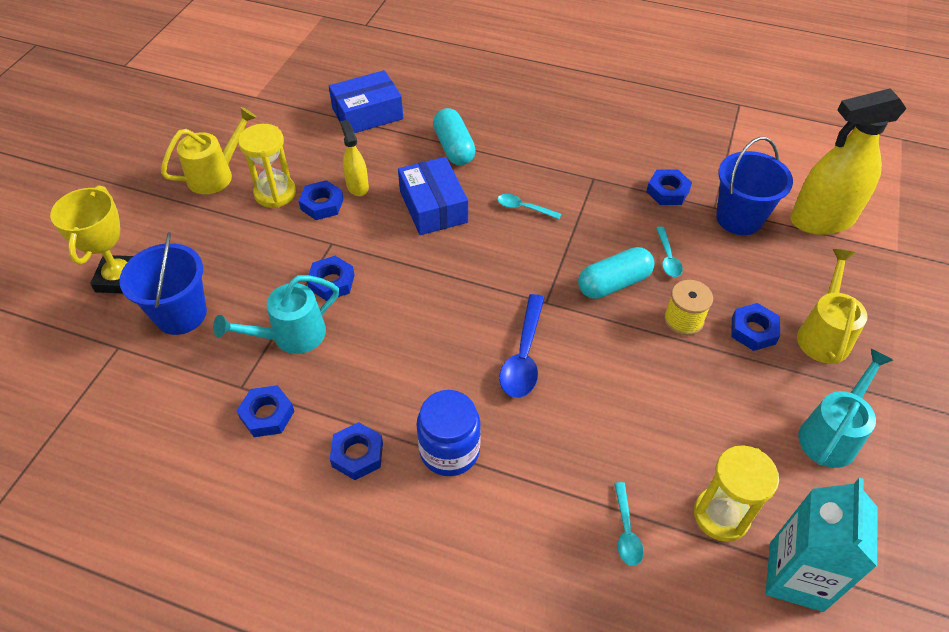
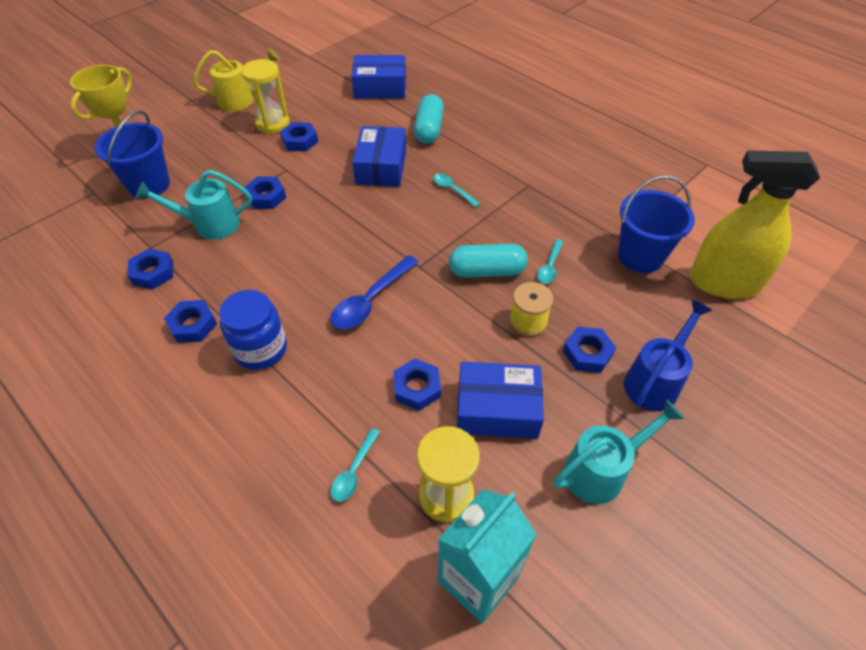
camera: 25 degrees right, 0 degrees up
yellow spray bottle [340,120,369,196] -> none
blue nut [646,169,692,205] -> blue nut moved to [393,359,441,411]
yellow watering can [797,249,867,364] -> blue watering can [624,300,712,411]
none -> blue box [457,361,544,439]

